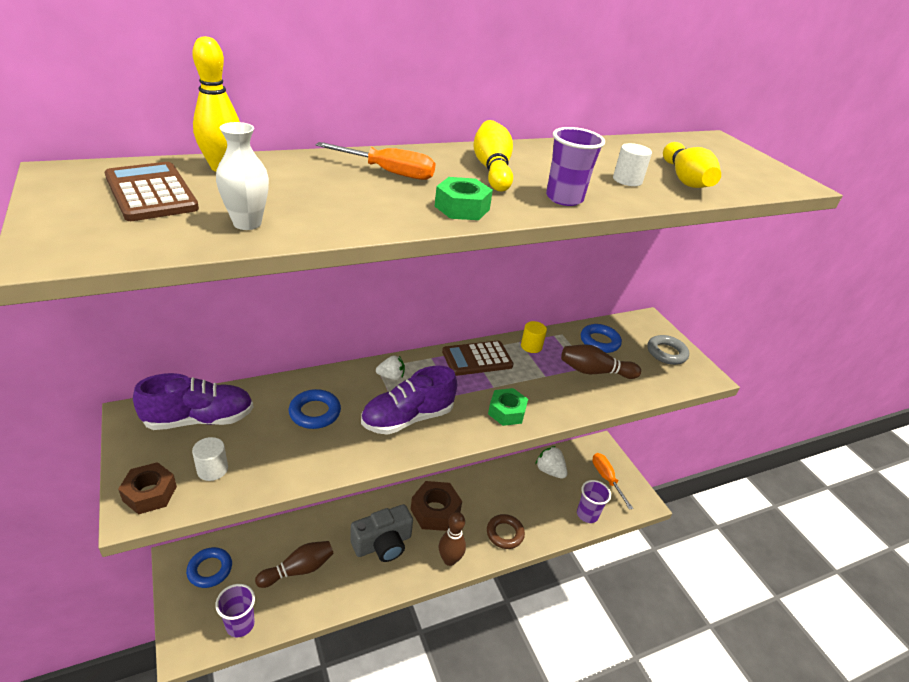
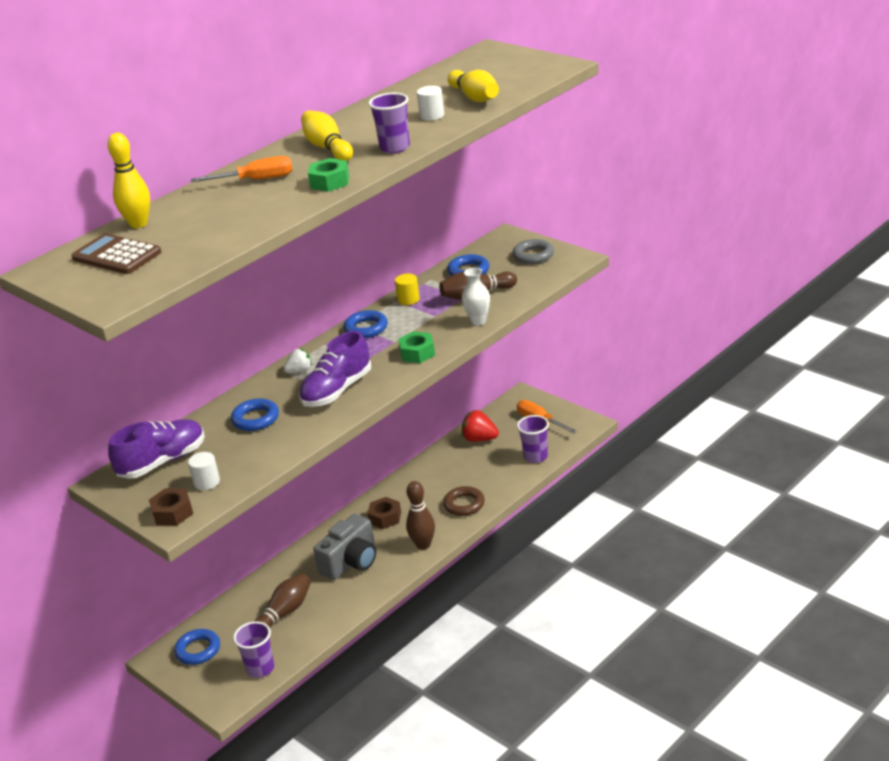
camera: 15 degrees left, 5 degrees down
white vase [216,122,269,230] -> white vase moved to [462,268,490,325]
brown nut [411,481,462,531] -> brown nut [368,497,401,529], size x0.62
brown calculator [442,341,513,376] -> blue ring [344,310,388,338]
white strawberry [535,446,567,479] -> red strawberry [461,410,499,442]

